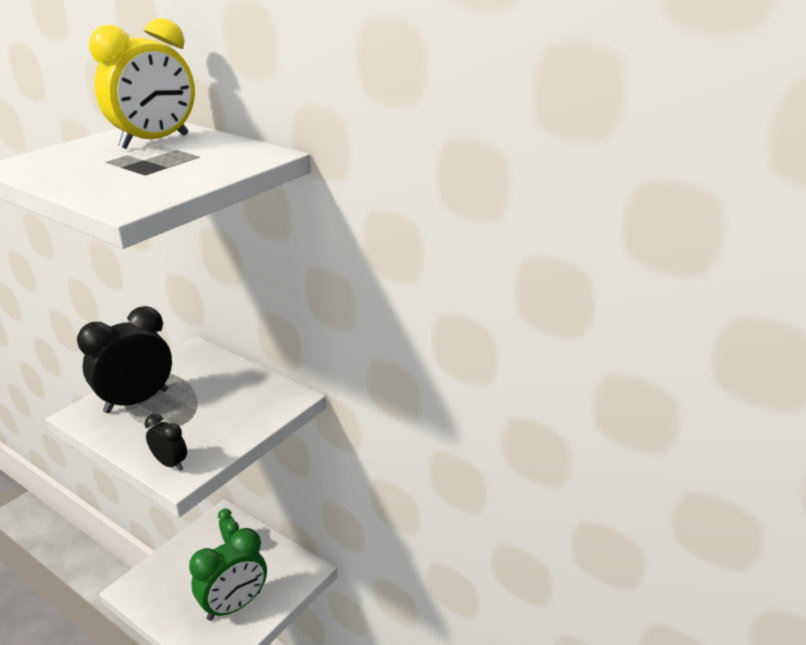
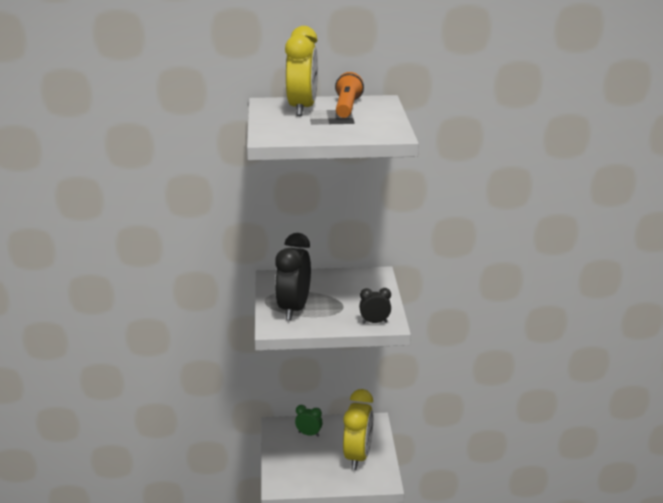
camera: 40 degrees left, 5 degrees down
green clock [189,528,267,621] -> yellow clock [343,389,373,470]
none -> orange flashlight [335,72,364,118]

